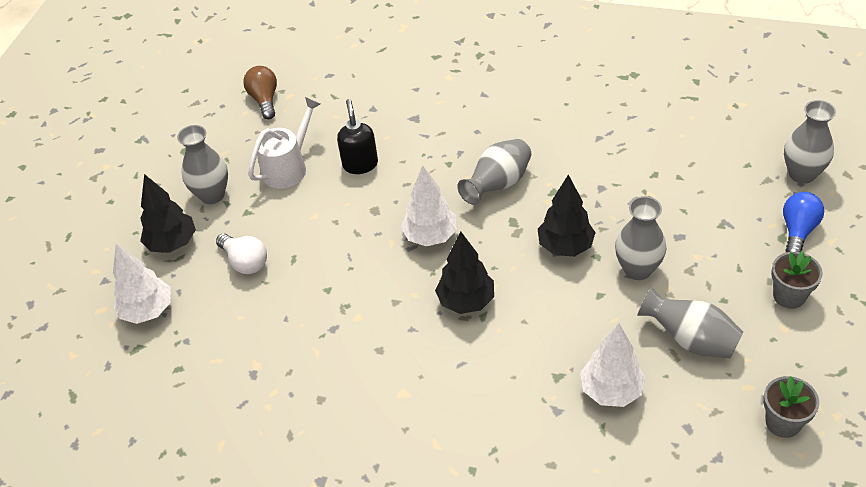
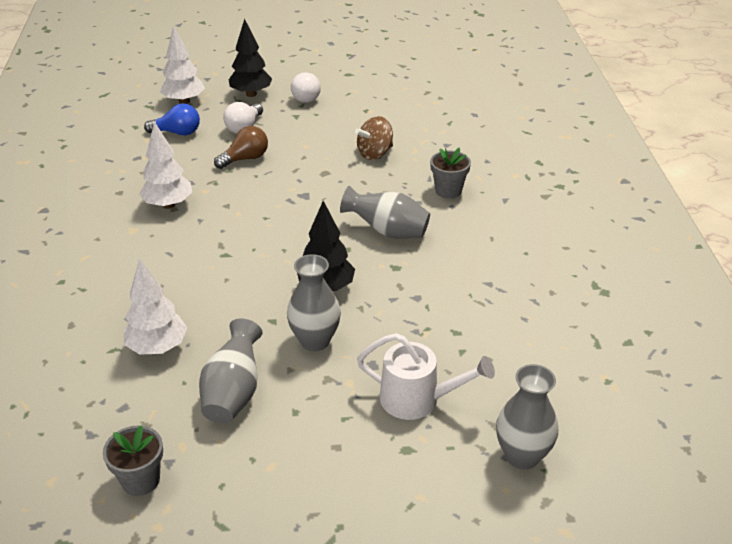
camera: 65 degrees right, 10 degrees down
grey vase [177,125,228,204] -> white light bulb [291,72,321,103]
brown light bulb [243,66,277,119] -> brown light bulb moved to [214,126,268,169]
white watering can [248,97,321,188] -> white watering can moved to [357,333,495,420]
black soap dispenser [337,99,378,174] -> brown spinning top [355,116,393,160]
white tree [401,165,457,247] -> white tree moved to [139,122,192,209]
black tree [435,231,494,314] -> none
grey flower pot [771,251,823,309] -> grey flower pot moved to [430,147,471,199]
blue light bulb [783,192,824,252] -> blue light bulb moved to [144,103,200,135]

